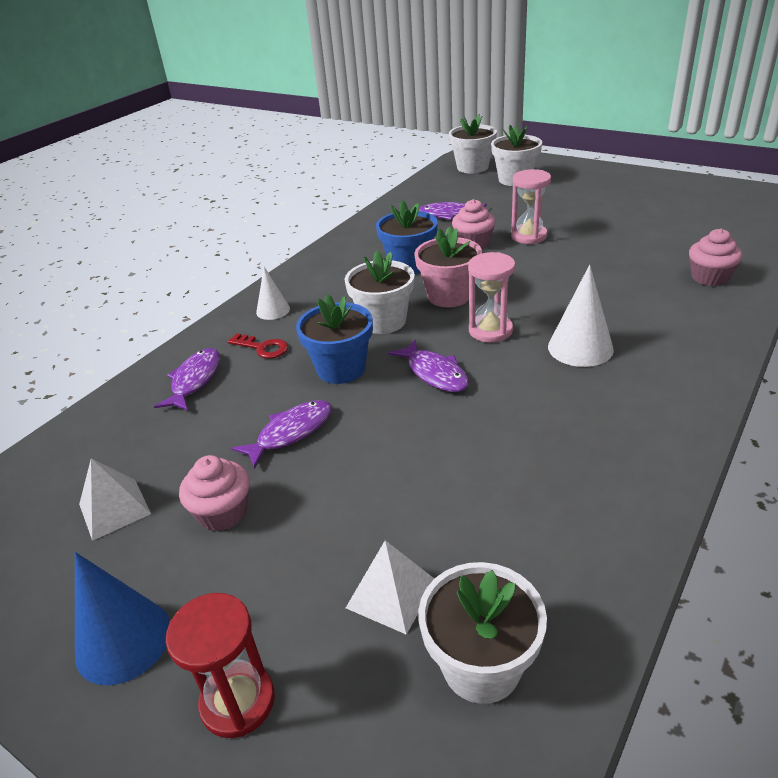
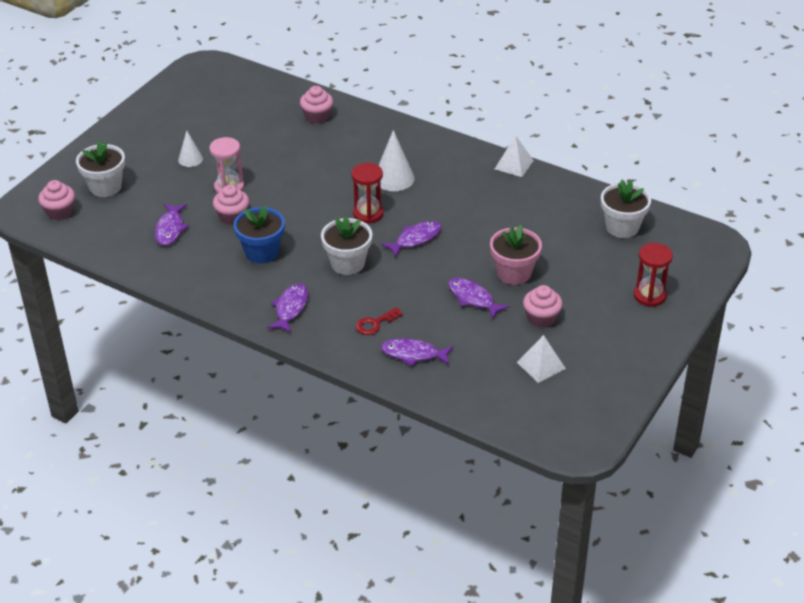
camera: 95 degrees left, 5 degrees up
blue cone [75,552,170,685] -> none
red key [228,333,288,359] -> red key turned 150 degrees counterclockwise [356,307,403,335]
white cone [256,267,290,320] -> white cone moved to [178,131,203,167]
blue flower pot [296,294,373,384] -> none
white pyramid [346,540,434,634] -> white pyramid moved to [495,136,534,177]
pink flower pot [414,227,482,307] -> pink flower pot moved to [490,225,542,285]
white flower pot [449,114,497,174] -> pink cupcake [38,180,75,220]
pink hourglass [468,252,515,343] -> red hourglass [352,163,384,223]
none -> purple fish [267,283,308,333]

